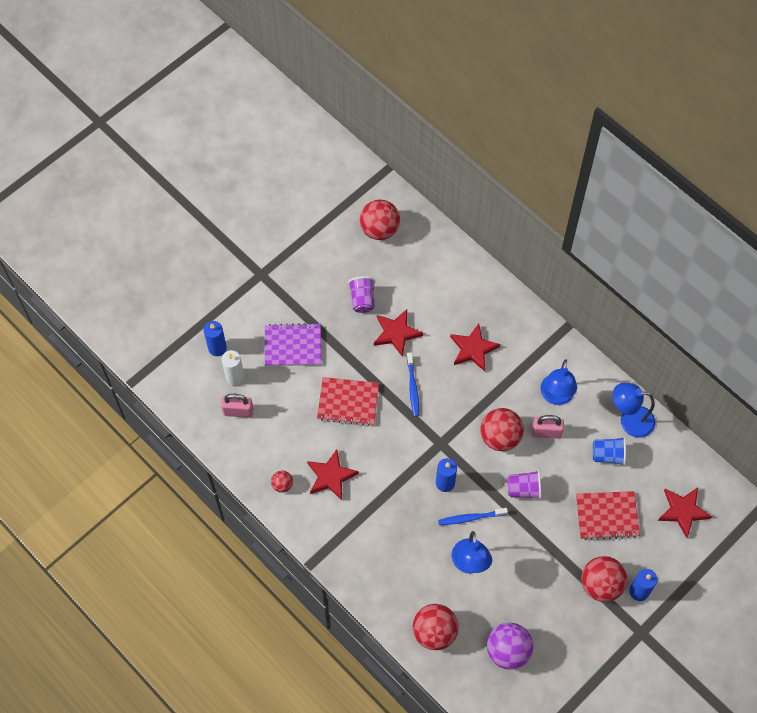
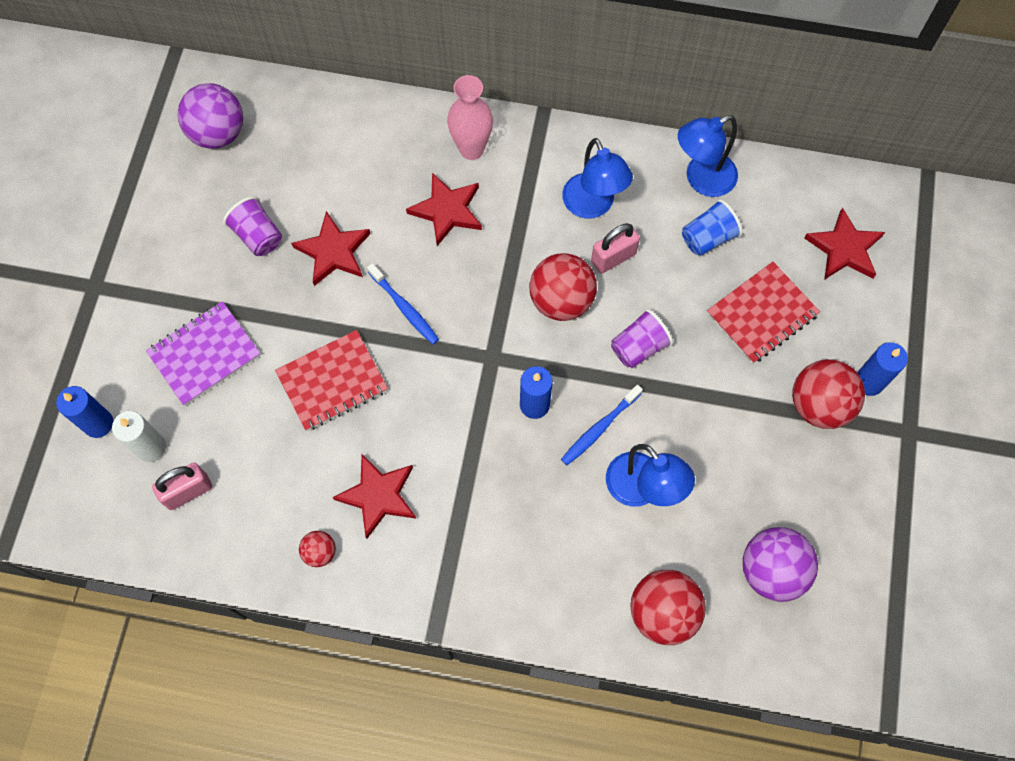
camera: 35 degrees left, 5 degrees up
red ball [360,200,400,240] -> purple ball [178,83,243,149]
none -> pink vase [447,75,493,160]

